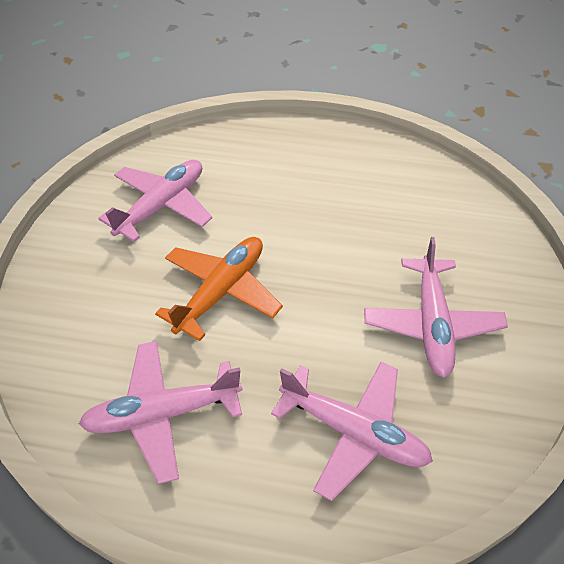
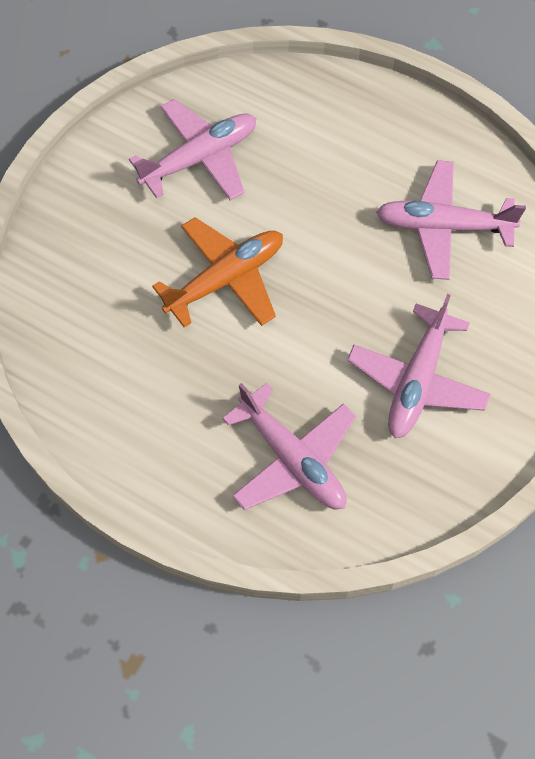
camera: 20 degrees right, 15 degrees up
pink plane [79,341,243,484] -> pink plane moved to [376,160,526,280]

